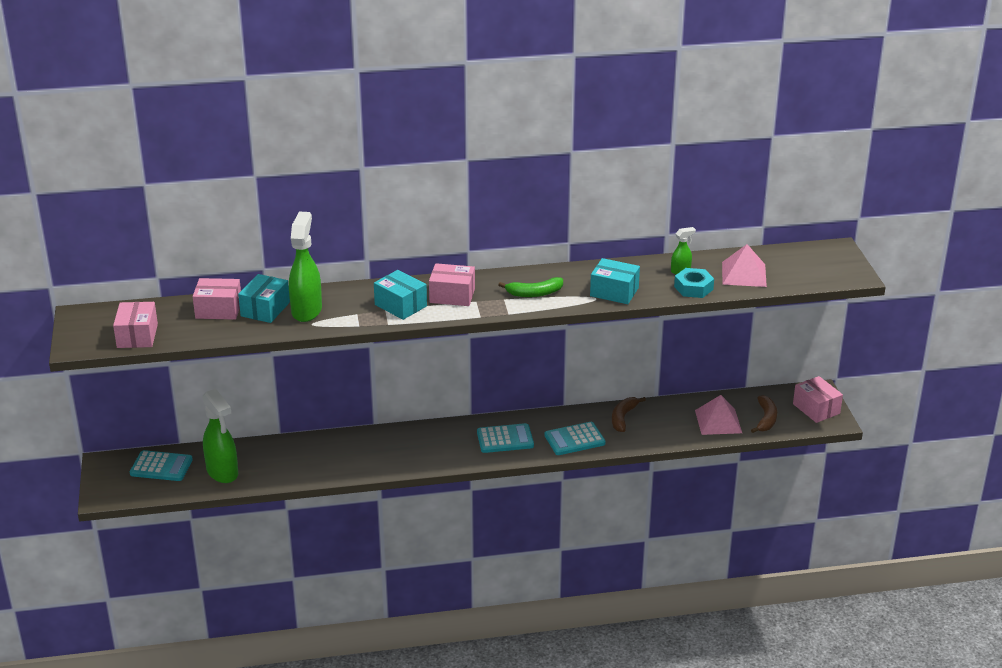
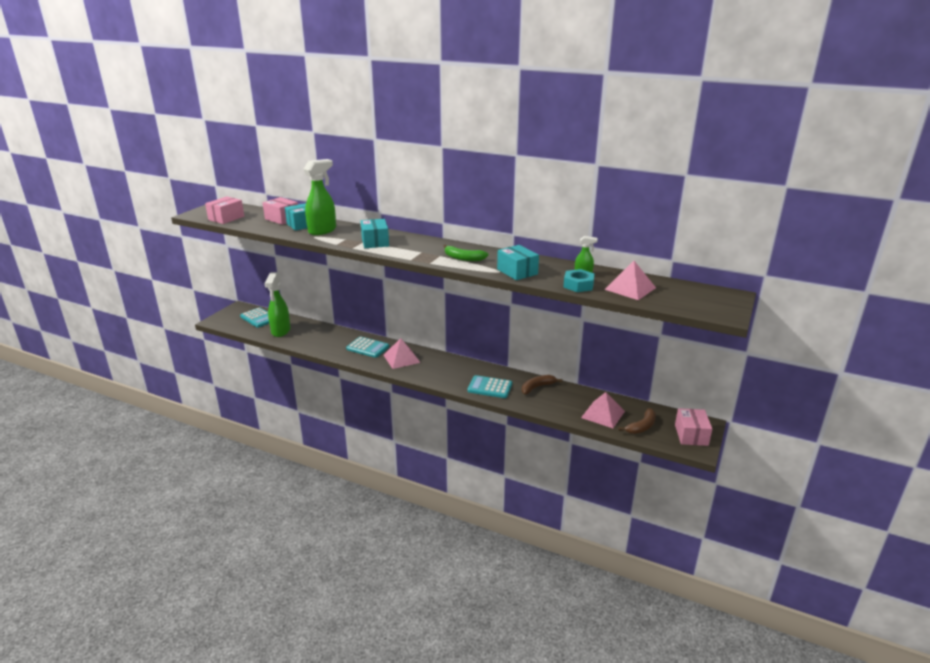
camera: 35 degrees right, 5 degrees down
pink box [429,263,475,306] -> none
turquoise calculator [477,423,534,453] -> turquoise calculator moved to [346,336,389,358]
none -> pink pyramid [384,338,421,369]

